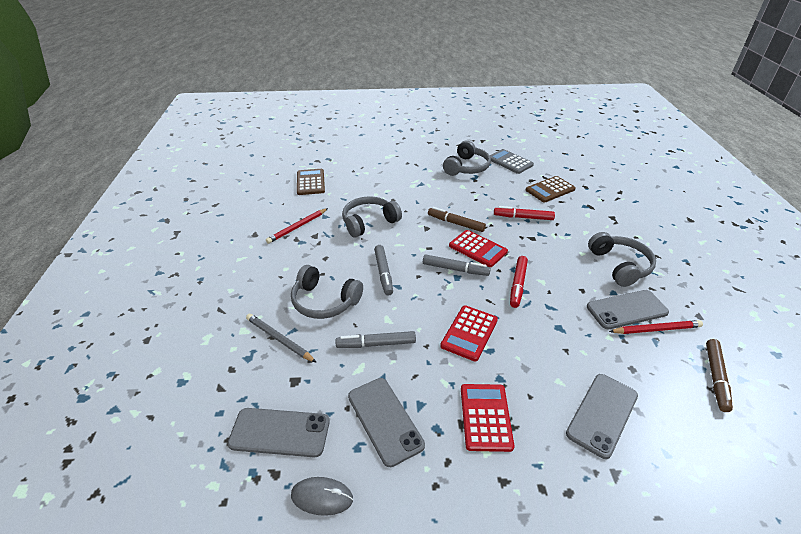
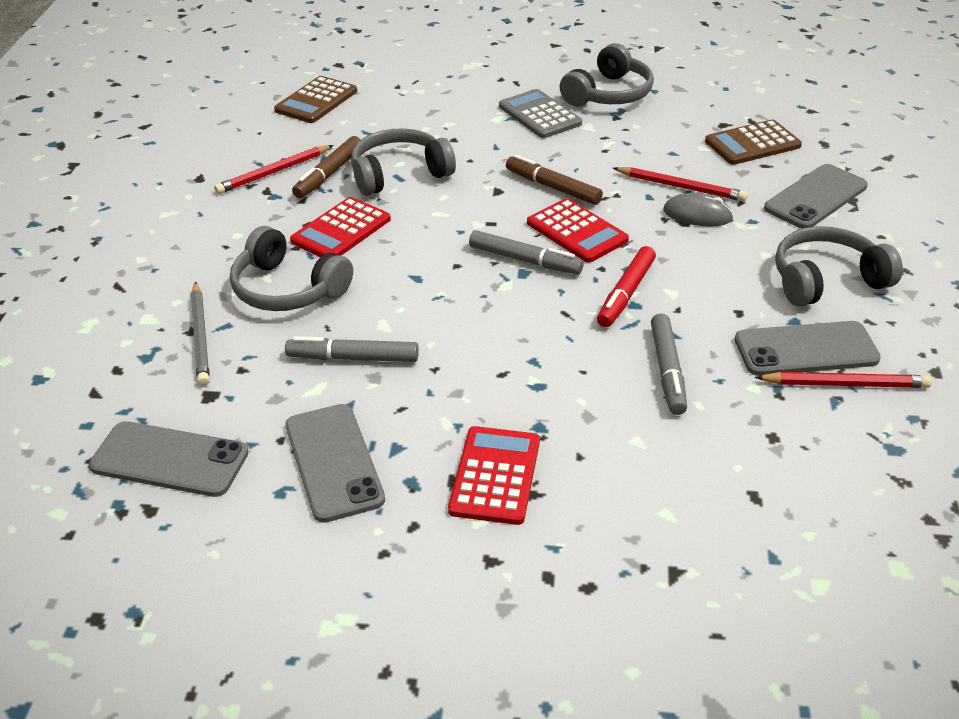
camera: 10 degrees right, 0 degrees up
grey pencil [246,314,317,363] -> grey pencil turned 150 degrees counterclockwise [191,282,210,386]
grey mouse [291,477,353,516] -> grey mouse moved to [663,193,733,226]
brown calculator [297,169,325,195] -> brown calculator turned 150 degrees counterclockwise [274,76,357,123]
grey marker [374,245,393,296] -> grey marker moved to [651,314,687,415]
red calculator [440,305,498,362] -> red calculator moved to [290,197,391,257]
grey calculator [490,149,534,174] -> grey calculator moved to [499,89,582,138]
red marker [494,206,555,220] -> red pencil [613,167,748,202]
grey phone [566,374,638,459] -> grey phone moved to [764,164,868,229]
grey headphones [588,232,656,287] -> grey headphones turned 105 degrees counterclockwise [775,226,903,306]
brown marker [706,339,733,412] -> brown marker moved to [292,136,361,198]

